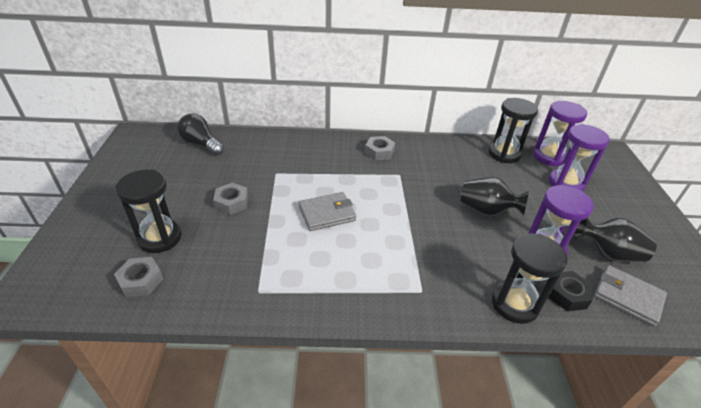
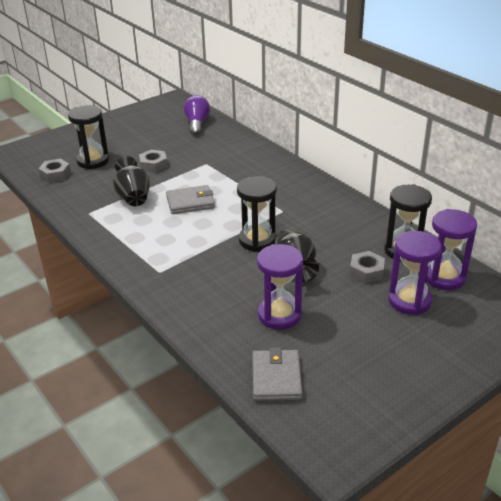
camera: 55 degrees right, 5 degrees down
black light bulb [177,114,224,155] -> purple light bulb [184,95,210,135]
grey wallet [299,192,356,231] -> grey wallet turned 45 degrees counterclockwise [166,185,215,214]
grey nut [365,136,395,161] -> grey nut moved to [350,251,385,284]
black hourglass [492,233,568,324] -> black hourglass moved to [237,176,277,252]
black nut [548,271,593,311] -> none
black vase [574,217,657,262] -> black vase moved to [113,156,150,206]

